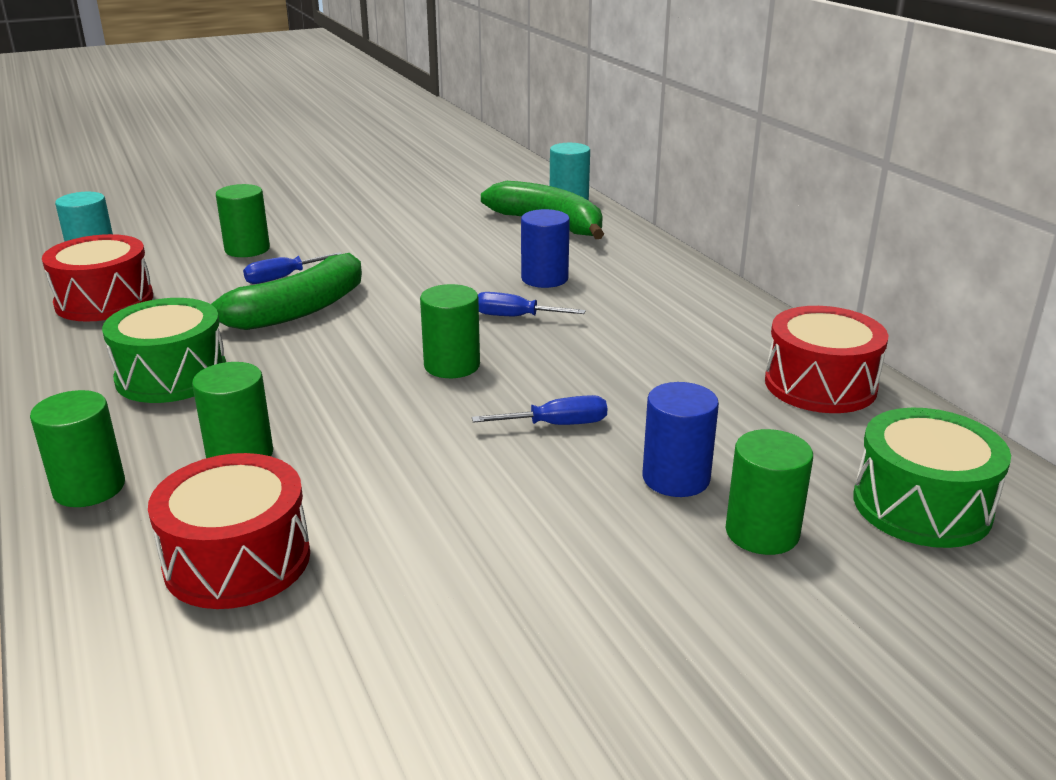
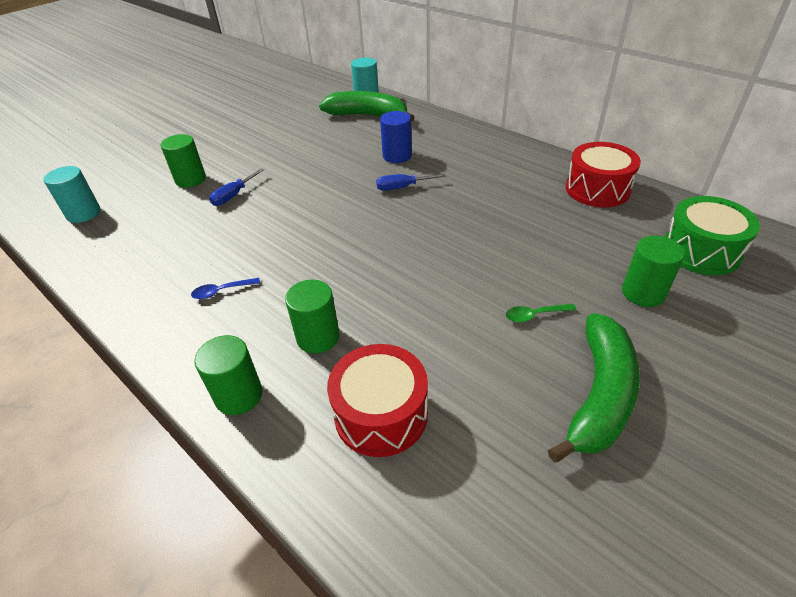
camera: 20 degrees left, 15 degrees up
red drum [42,234,153,322] -> none
green drum [102,298,226,403] -> blue spoon [191,278,260,299]
green banana [211,253,362,330] -> green banana moved to [548,313,640,462]
green cylinder [420,284,480,378] -> none
blue screwdriver [472,395,607,425] -> none
blue cylinder [642,382,719,497] -> none
none -> green spoon [506,304,576,323]

